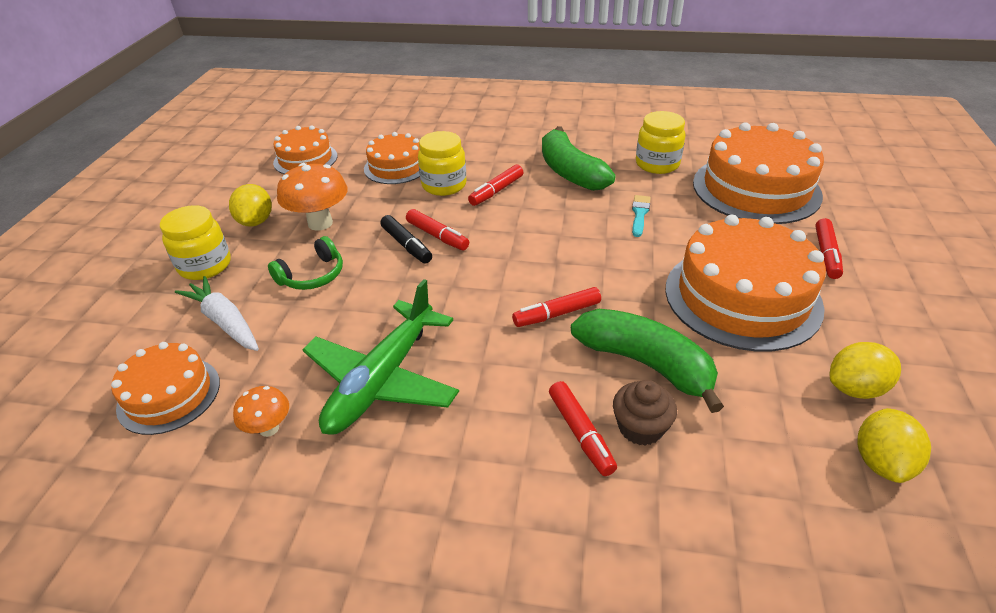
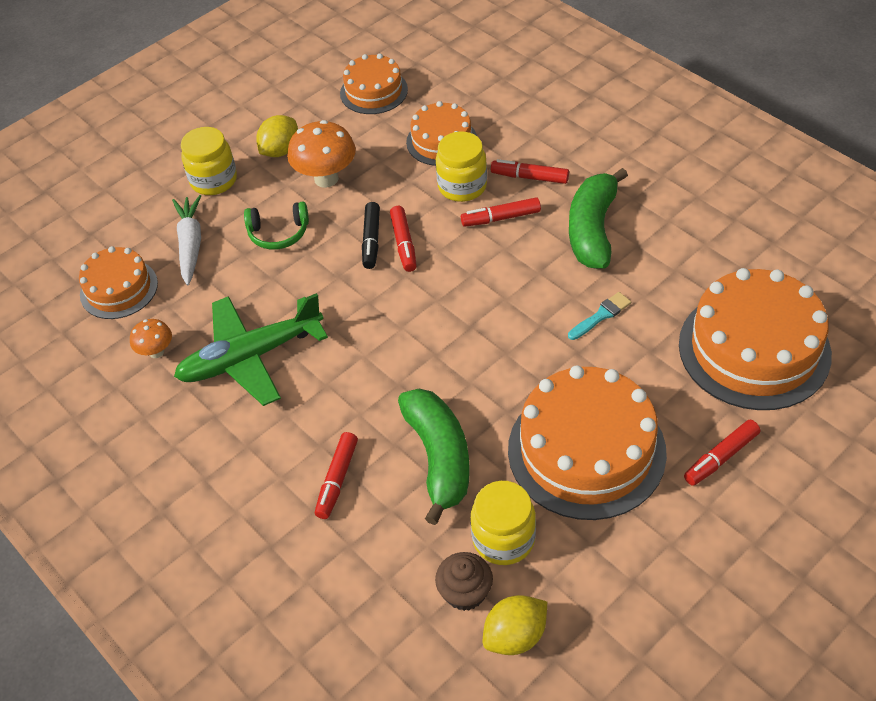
camera: 40 degrees right, 10 degrees up
red marker [512,287,601,327] -> red marker moved to [491,159,569,184]
brown cupcake [613,380,677,446] -> brown cupcake moved to [435,552,493,611]
yellow jar [636,111,686,174] -> yellow jar moved to [471,481,536,565]
yellow lemon [830,342,901,399] -> none

